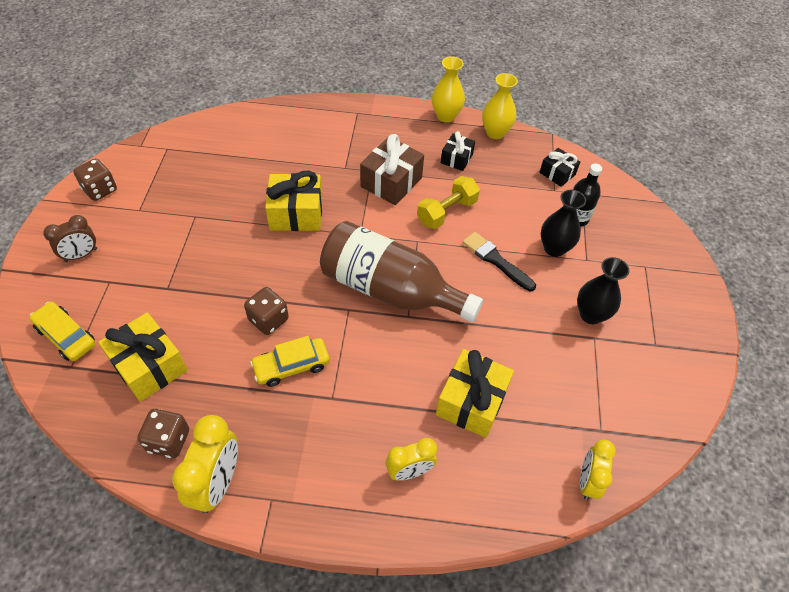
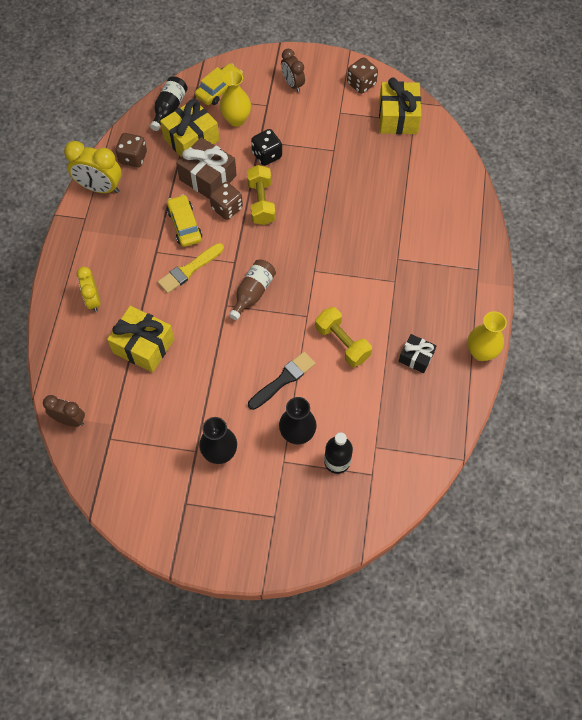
camera: 95 degrees right, 10 degrees up
yellow gift [265,171,322,231] -> yellow gift moved to [379,77,422,134]
brown bottle [320,221,483,322] -> brown bottle [229,260,276,320], size x0.49
brown gift [360,134,424,205] -> brown gift moved to [176,137,237,199]
yellow vase [482,73,518,139] -> yellow vase moved to [220,70,251,127]
black gift [540,148,580,187] -> none
yellow clock [580,439,616,500] -> brown clock [43,395,85,427]
none -> black bottle [150,76,188,131]
none -> yellow brush [158,243,224,294]
none -> yellow dumbbell [247,165,275,225]
none -> black dice [251,129,282,166]

